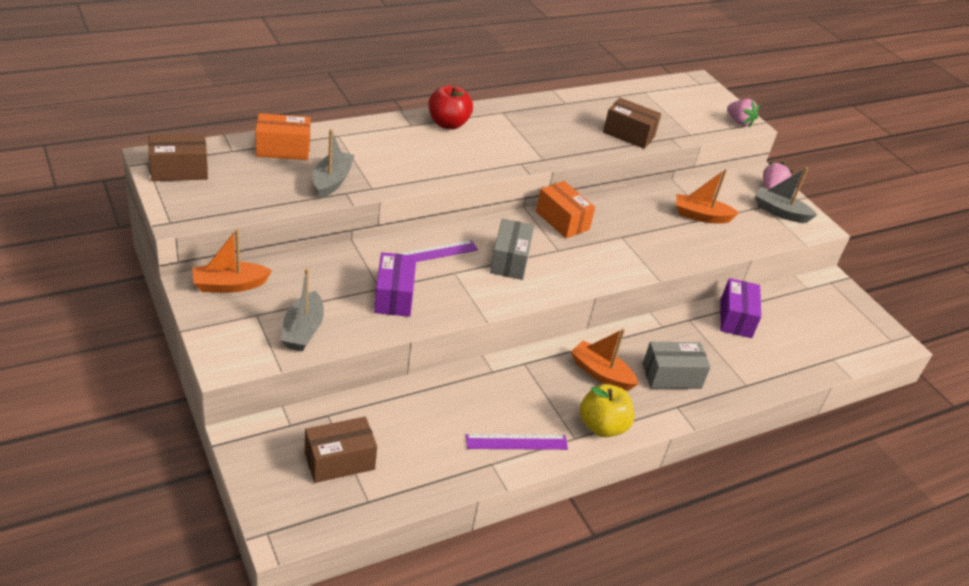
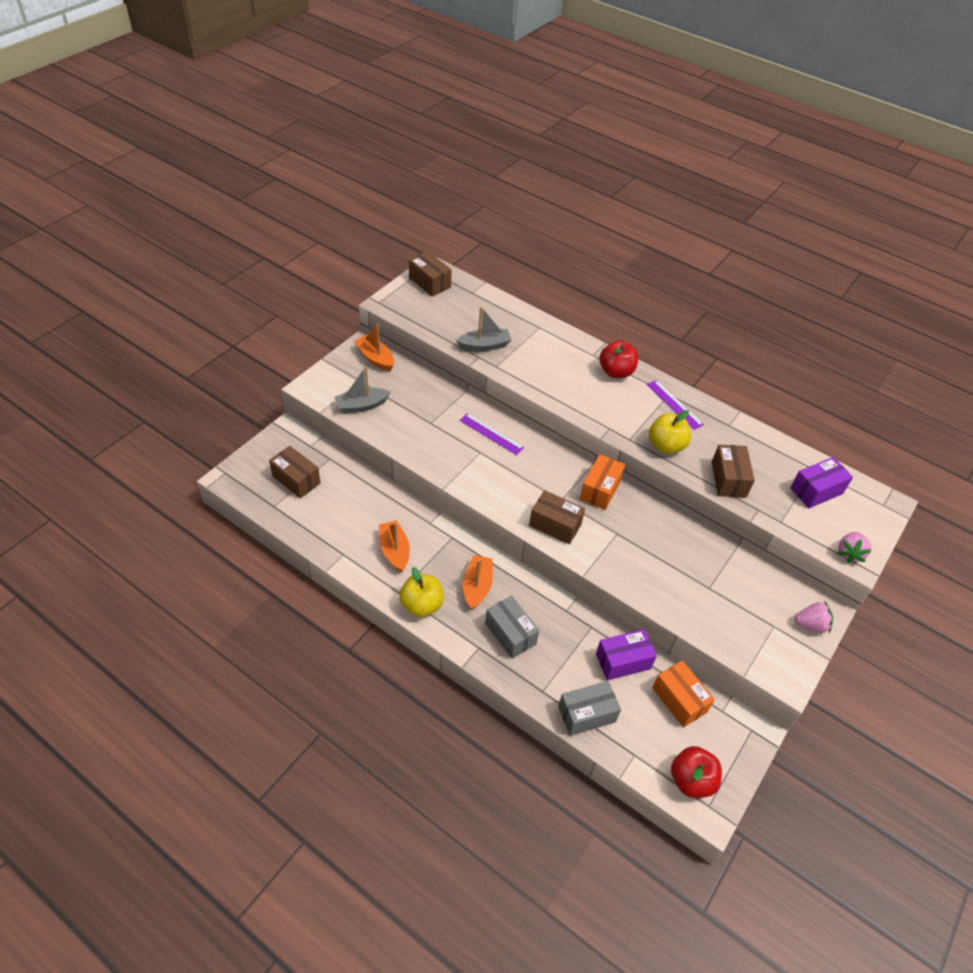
camera: 65 degrees right, 10 degrees up
orange box [255,113,311,160] -> orange box moved to [652,660,715,727]
purple box [374,252,417,317] -> purple box moved to [790,457,853,508]
purple ruler [466,434,568,450] -> purple ruler moved to [647,380,704,430]
grey box [490,219,534,280] -> grey box moved to [558,681,621,736]
orange boat [676,169,739,224] -> orange boat moved to [379,520,410,573]
grey boat [755,167,817,223] -> none
none -> brown box [529,490,585,544]
none -> yellow apple [649,410,691,454]
none -> red apple [671,746,722,798]

